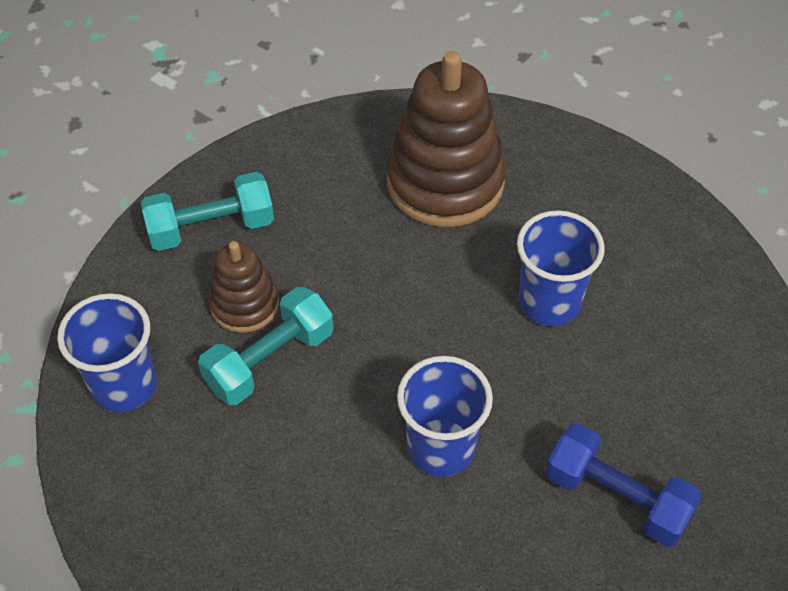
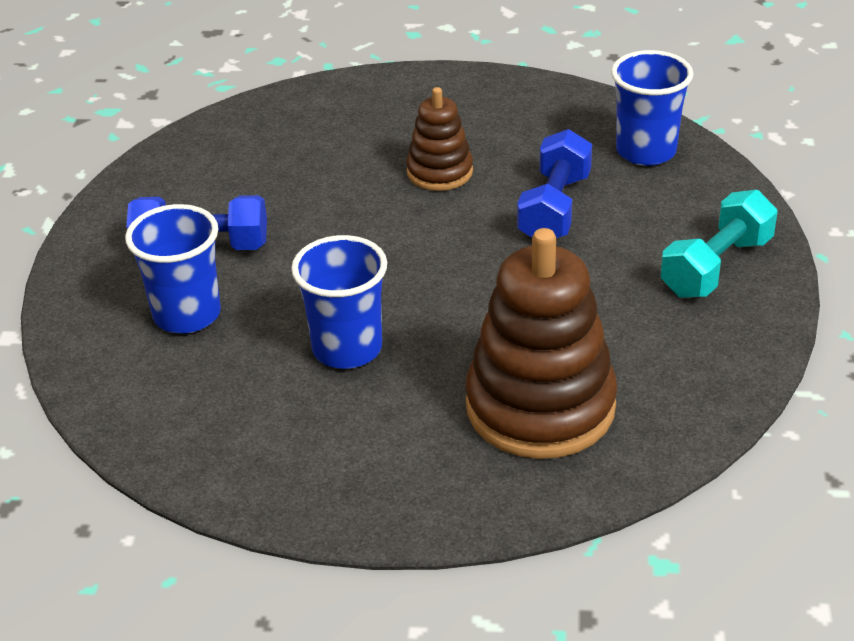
camera: 150 degrees right, 15 degrees down
turquoise dumbbell [198,287,334,405] -> blue dumbbell [517,129,592,238]
brown stacking toy [209,241,279,333] -> brown stacking toy moved to [406,87,473,191]
blue cup [397,356,493,477] -> blue cup moved to [125,204,221,334]

